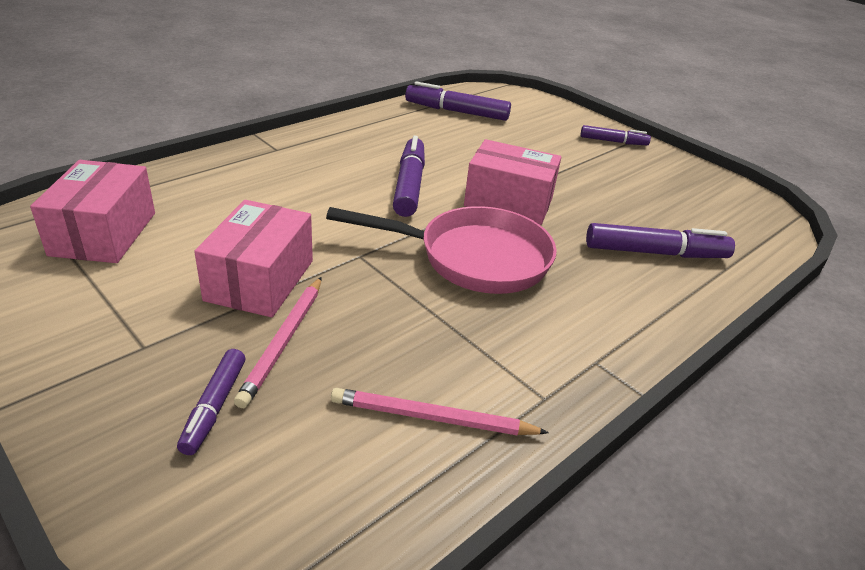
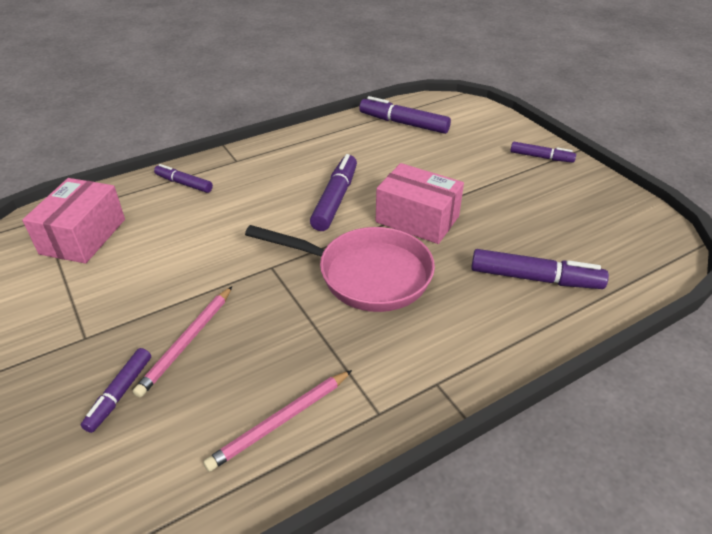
camera: 15 degrees right, 5 degrees up
pink box [194,200,313,317] -> none
pink pencil [331,388,549,435] -> pink pencil turned 60 degrees counterclockwise [203,370,352,472]
none -> purple marker [154,164,213,193]

